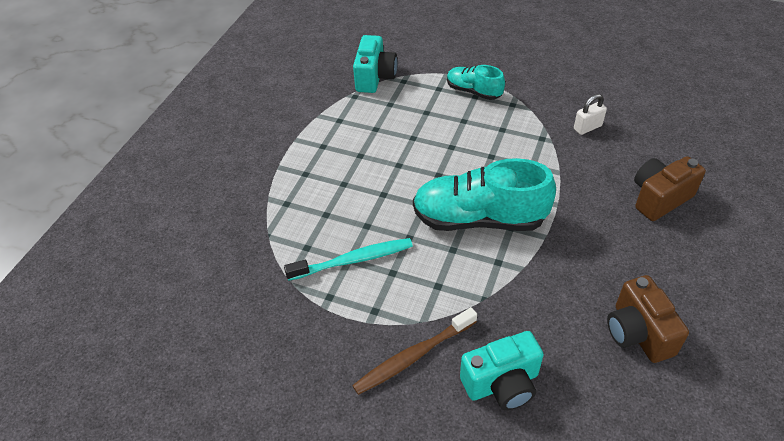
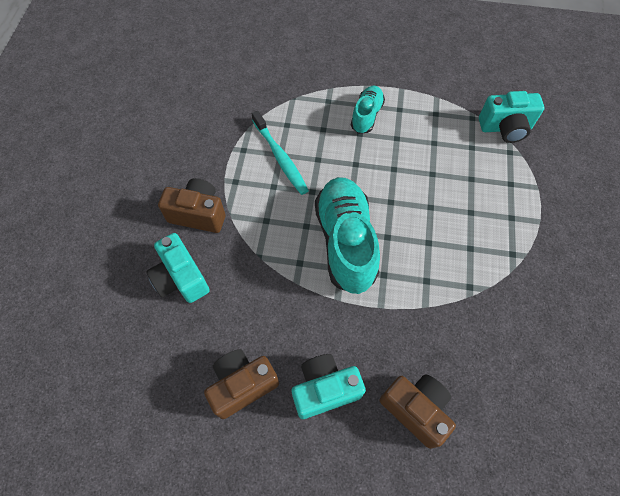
camera: 75 degrees right, 15 degrees up
brown toothbrush [352,307,477,395] -> brown camera [158,178,226,233]
turquoise shoe [447,65,505,100] -> turquoise shoe moved to [351,86,385,134]
white padlock [574,94,607,135] -> none
none -> turquoise camera [292,354,366,419]

